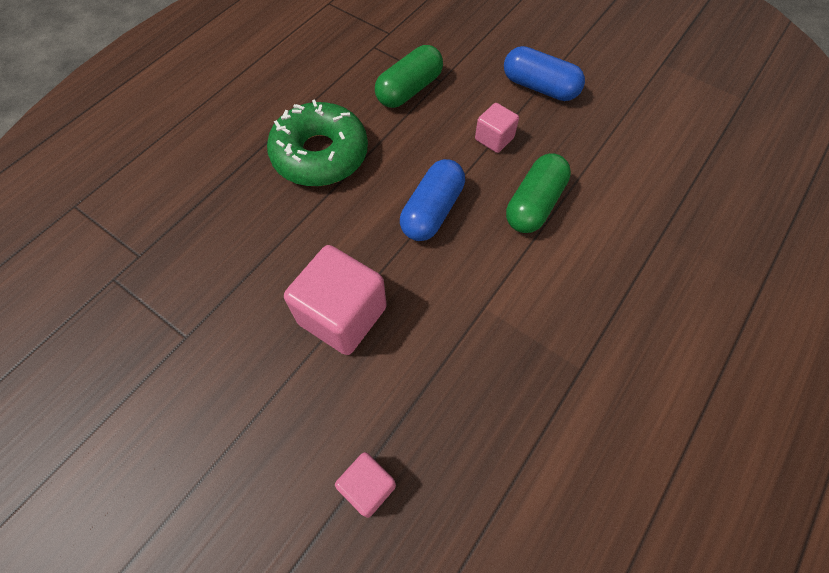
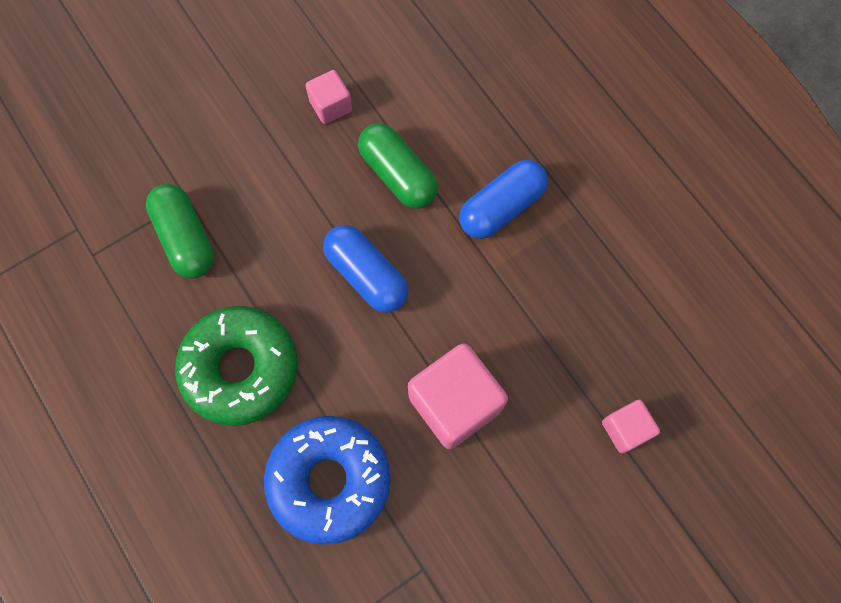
camera: 70 degrees left, 10 degrees up
pink cube [475,103,519,153] -> pink cube moved to [305,70,352,124]
blue capsule [504,46,585,101] -> blue capsule moved to [459,160,548,239]
none -> blue donut [264,416,390,545]

